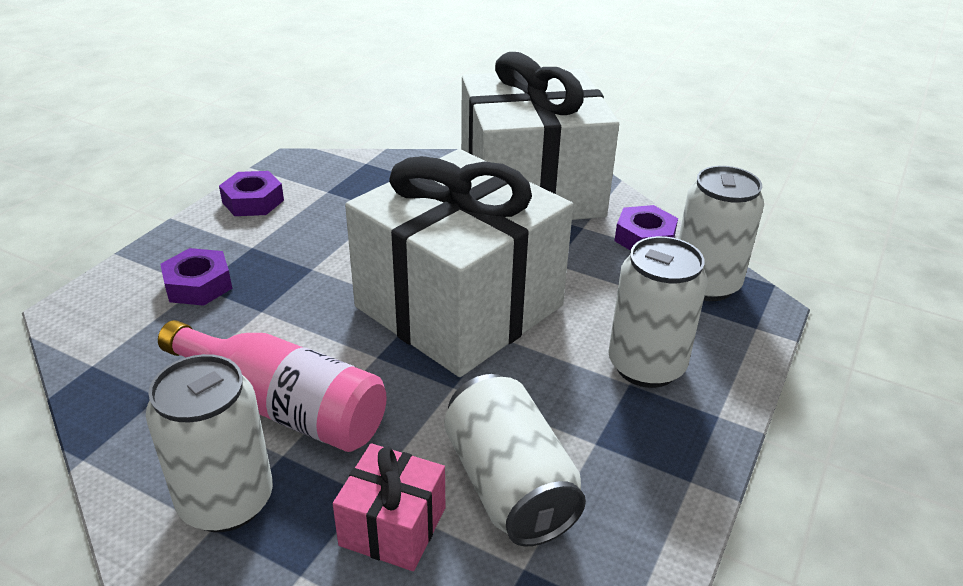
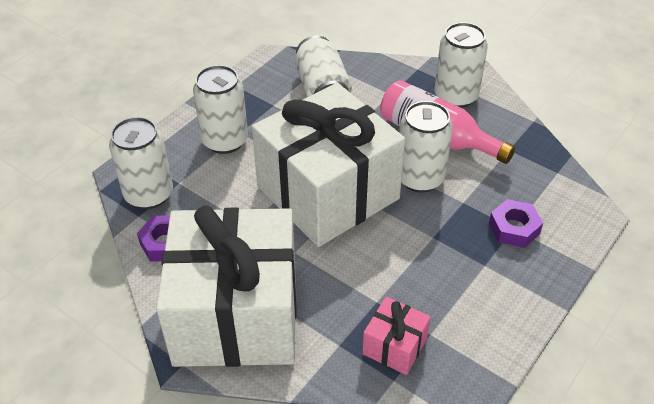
camera: 170 degrees left, 10 degrees up
purple nut [219,171,284,216] -> none
pink gift [333,443,445,571] -> pink gift moved to [362,297,431,375]
none -> white can [399,101,453,193]

